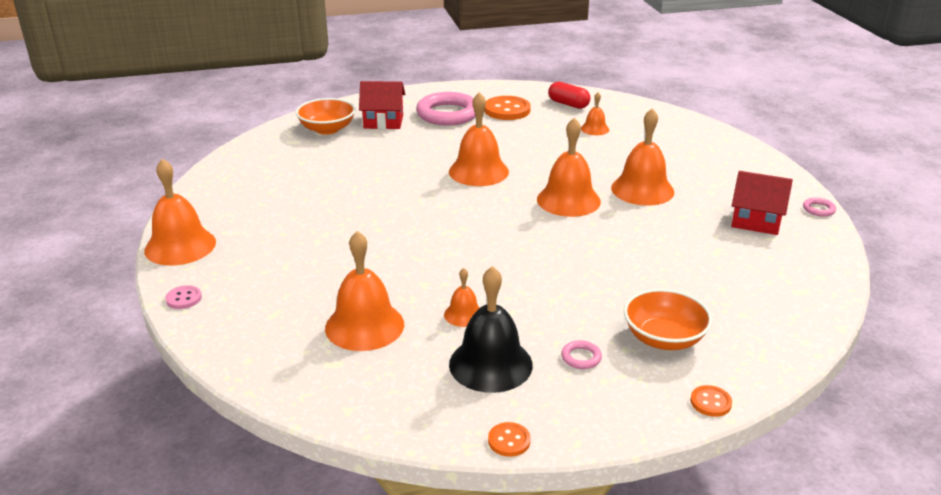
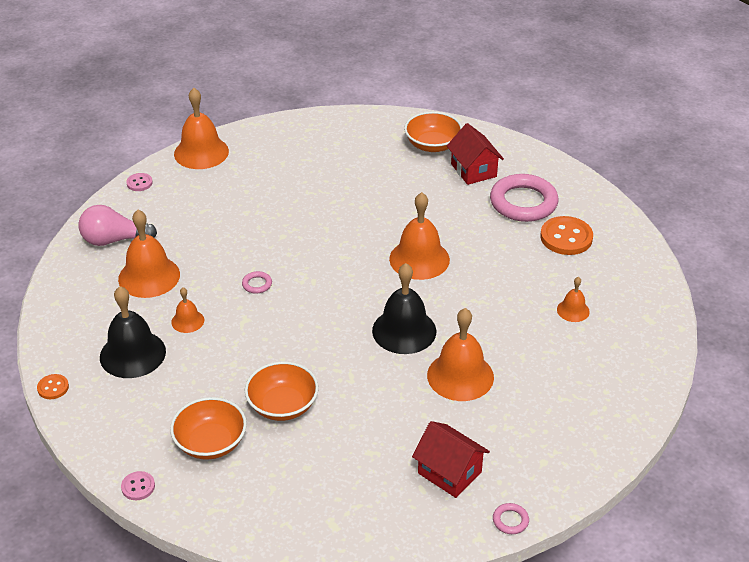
camera: 65 degrees right, 10 degrees up
orange bell [537,118,601,217] -> black bell [372,263,436,354]
red capsule [548,82,590,109] -> none
pink ring [561,340,602,369] -> pink ring moved to [242,271,272,294]
orange button [690,385,732,417] -> pink button [121,471,155,500]
red house [731,171,793,235] -> red house turned 45 degrees counterclockwise [412,421,490,498]
none -> pink light bulb [79,205,157,246]
none -> orange bowl [245,361,319,421]

